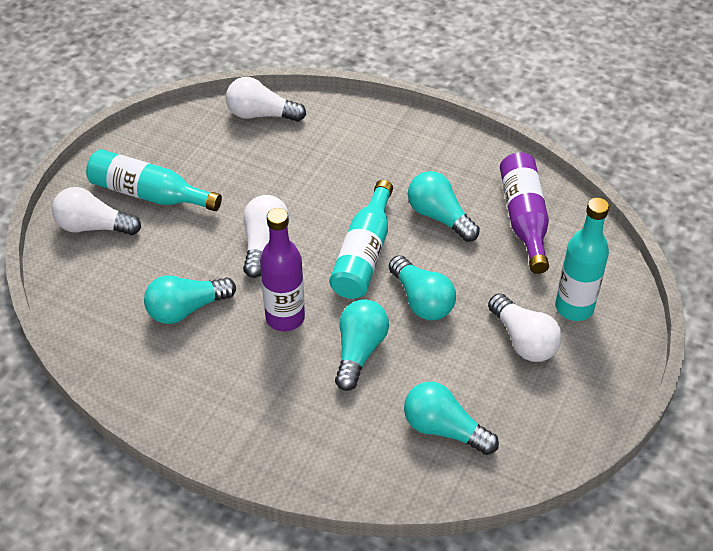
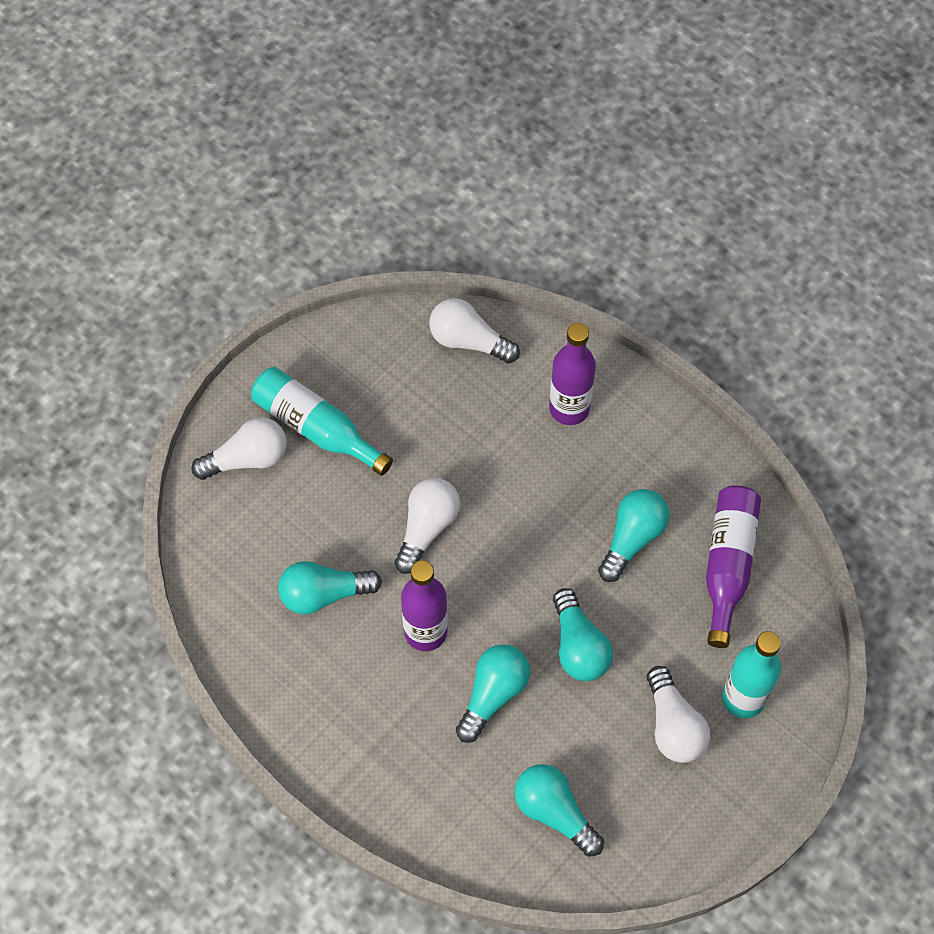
camera: 15 degrees right, 15 degrees up
white light bulb [52,187,141,235] -> white light bulb turned 135 degrees clockwise [191,417,287,480]
turquoise bottle [329,180,393,299] -> none
turquoise light bulb [408,171,480,242] -> turquoise light bulb turned 60 degrees clockwise [598,489,670,582]
none -> purple bottle [549,323,596,425]

